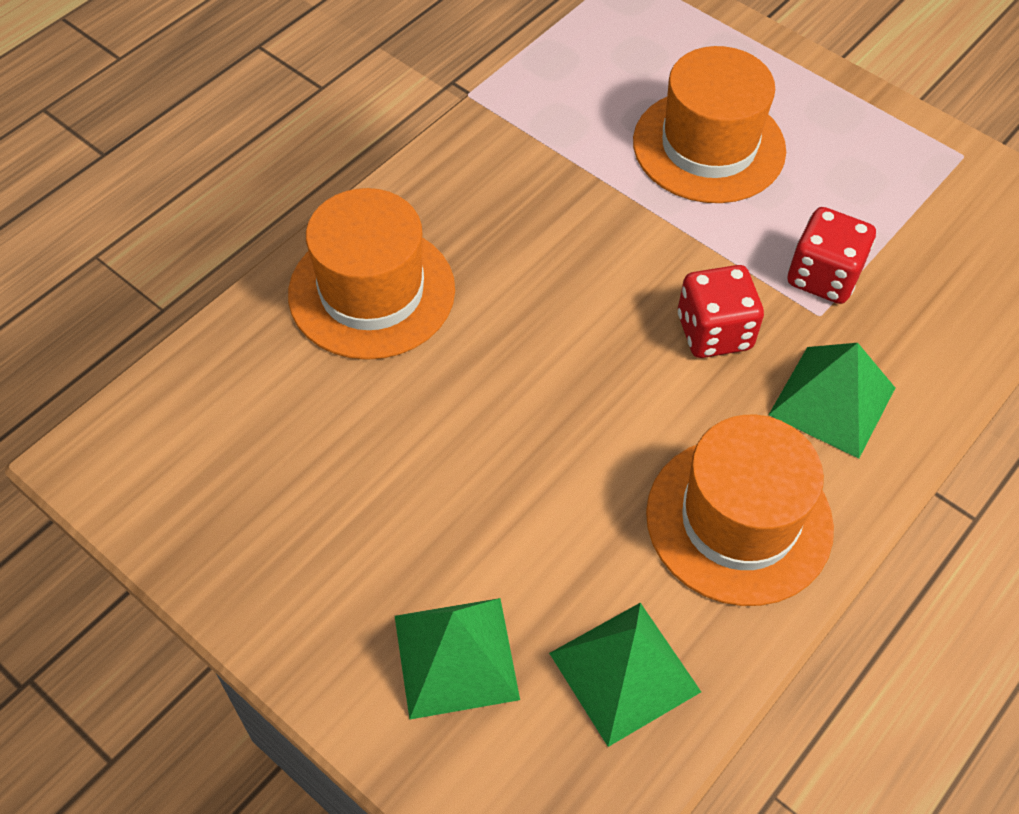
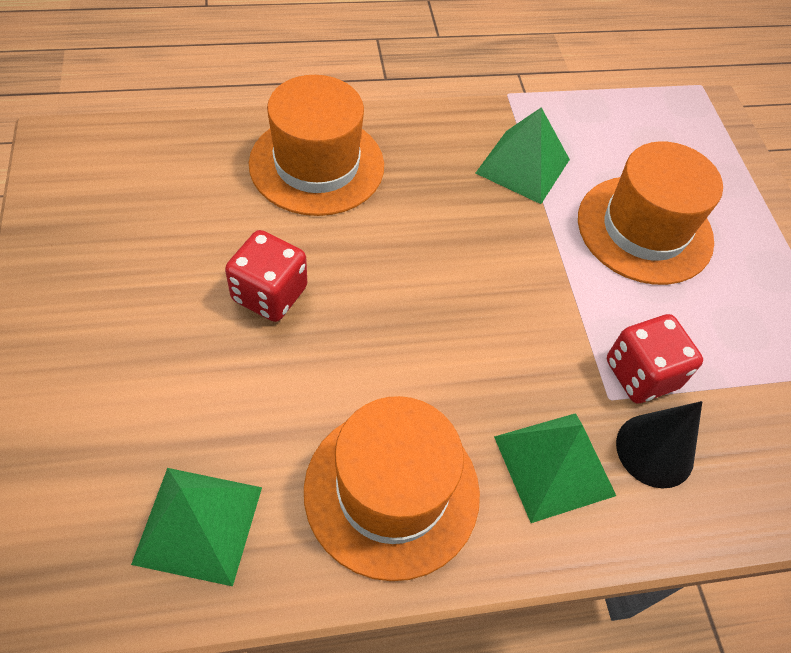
camera: 35 degrees right, 0 degrees up
green pyramid [395,598,520,720] -> green pyramid moved to [476,107,570,204]
red dice [678,265,764,358] -> red dice moved to [225,230,307,322]
none -> black cone [616,401,702,488]

